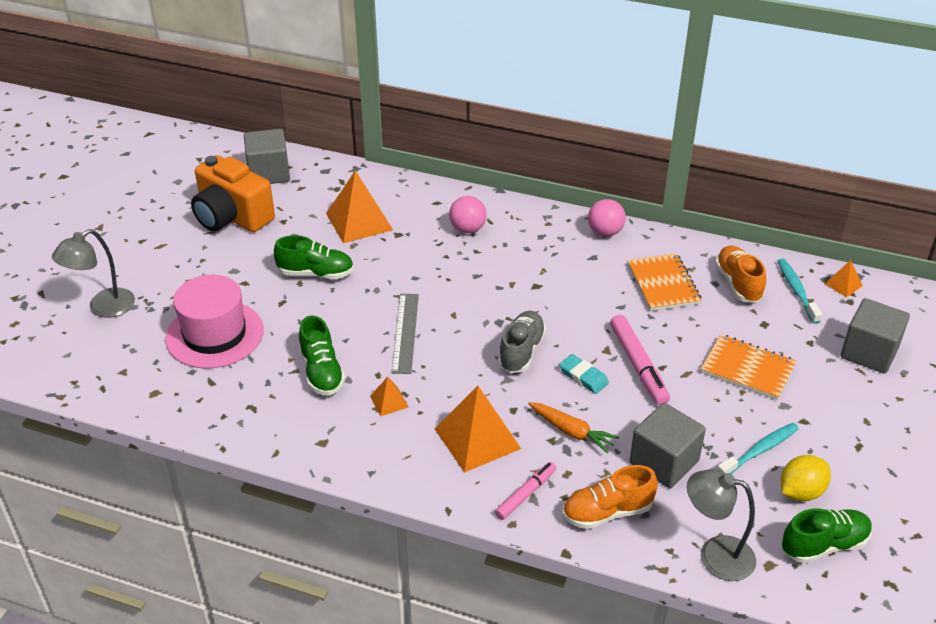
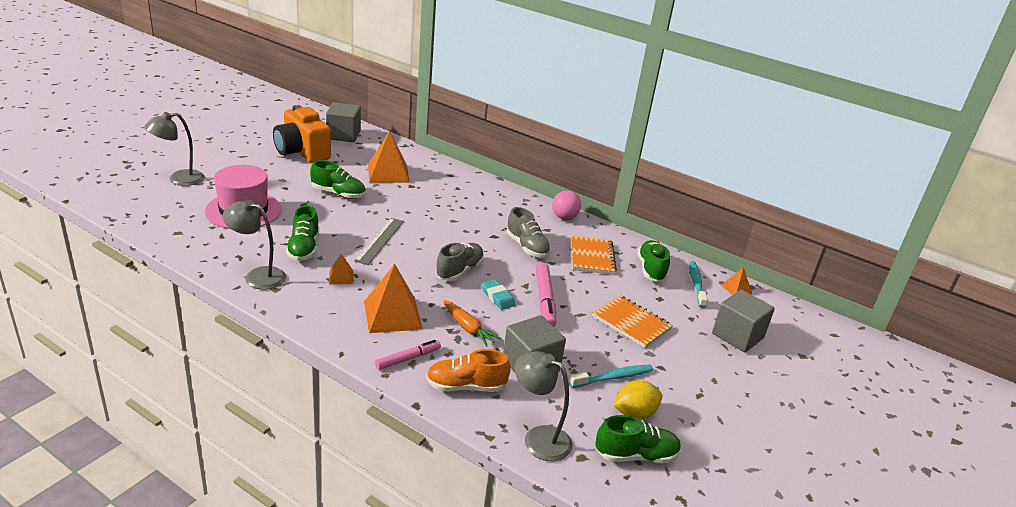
camera: 10 degrees right, 10 degrees down
pink ball [449,196,487,233] -> none
orange shoe [715,246,766,303] -> green shoe [638,240,670,282]
none -> grey lamp [222,200,286,289]
none -> grey shoe [506,207,551,258]

